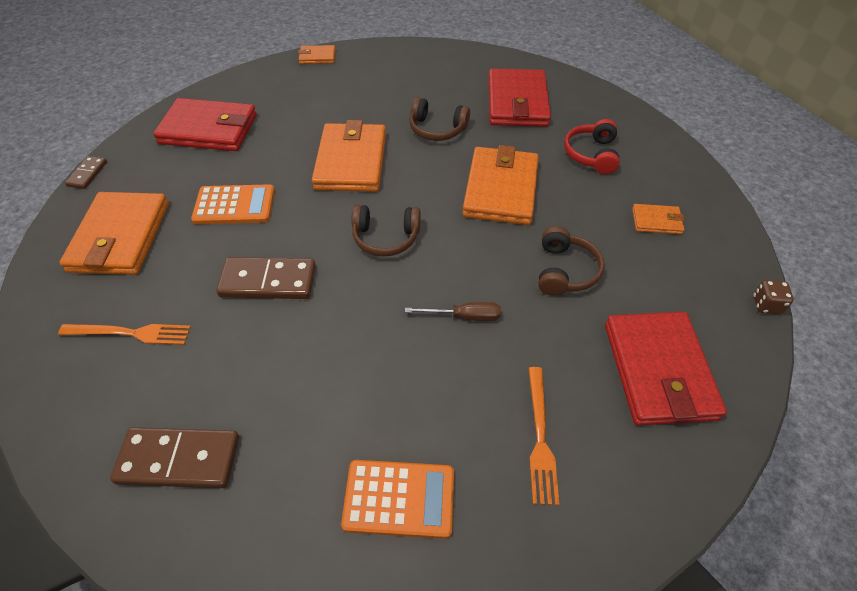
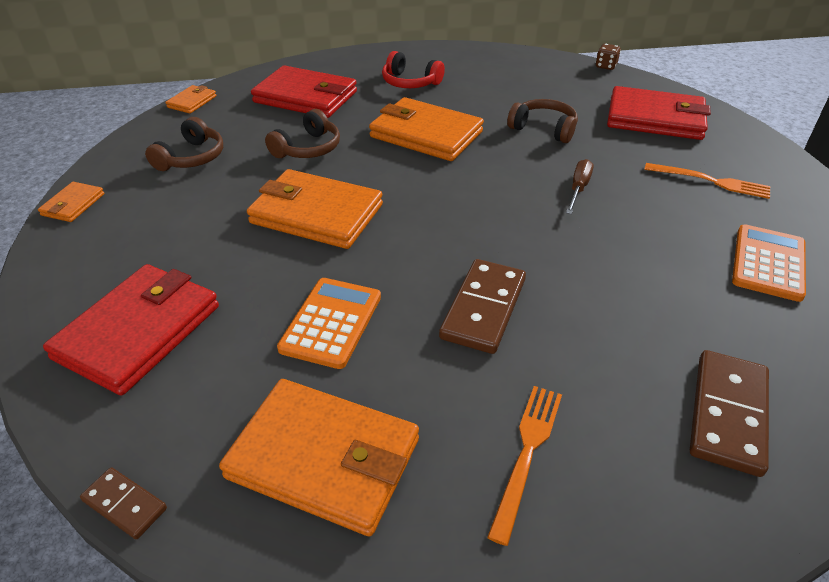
camera: 70 degrees left, 10 degrees down
brown headphones [351,205,421,257] -> brown headphones moved to [145,117,223,171]
orange wallet [632,204,684,234] -> orange wallet moved to [165,85,216,114]

